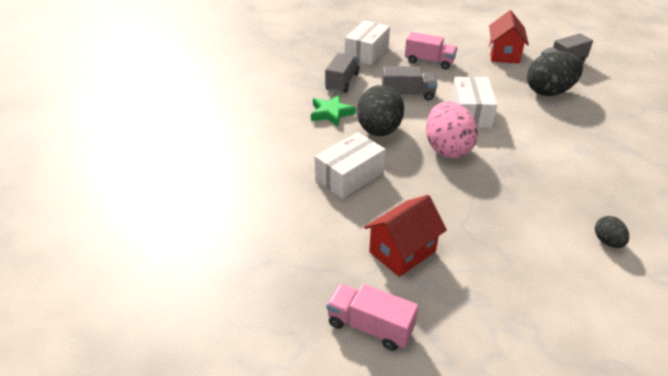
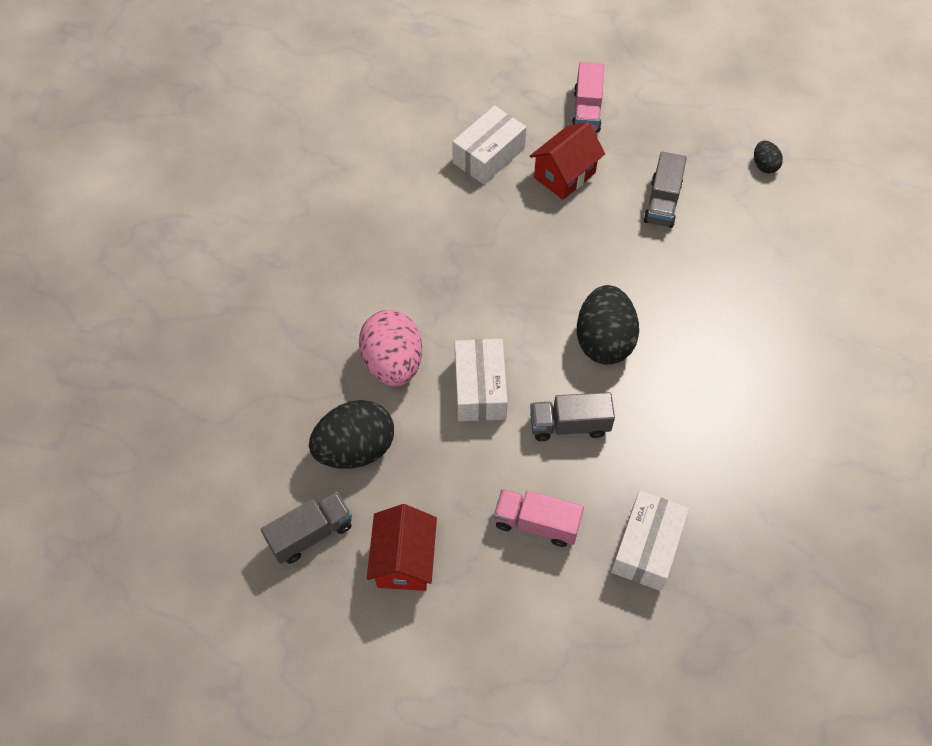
camera: 175 degrees right, 20 degrees up
green star [311,95,356,127] -> none
white box [315,132,386,199] -> white box moved to [452,105,526,185]
grey truck [325,53,360,93] -> grey truck moved to [643,152,687,228]
pink truck [326,284,418,351] -> pink truck turned 75 degrees clockwise [571,62,604,133]
pink egg [426,101,478,158] -> pink egg moved to [359,310,422,387]
black egg [595,216,629,248] -> black egg moved to [754,141,783,174]

